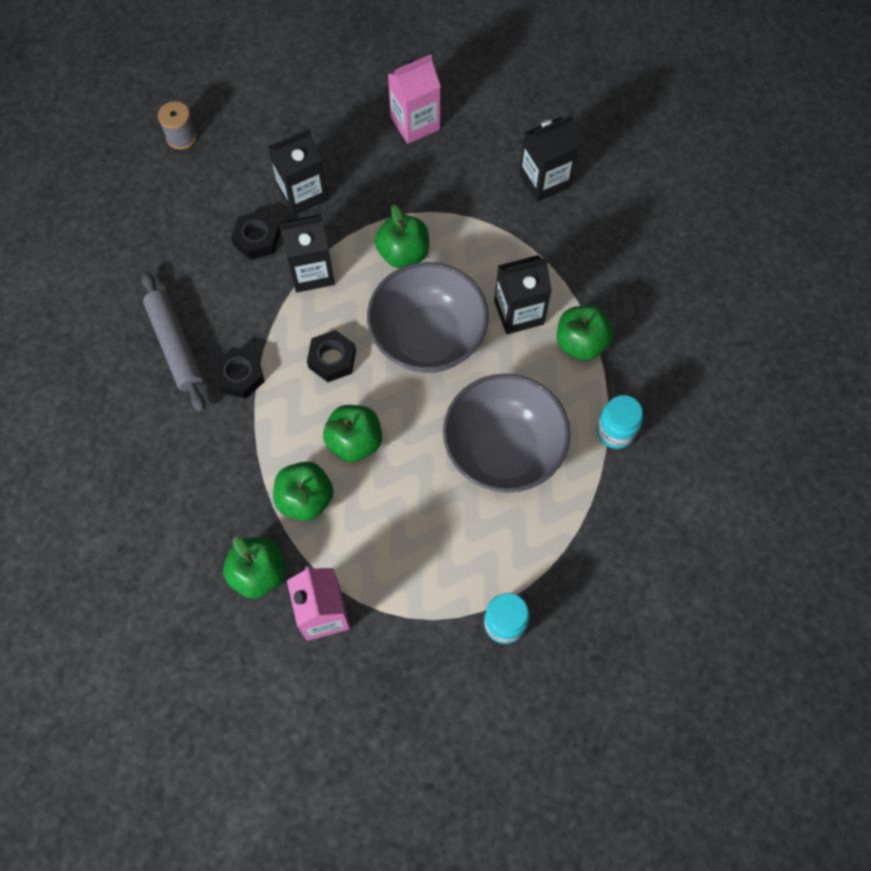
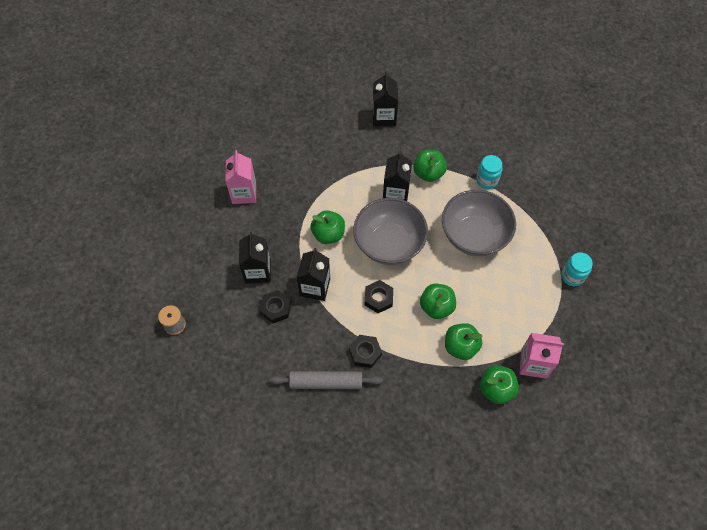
camera: 65 degrees left, 5 degrees down
black carton [520,115,579,202] -> black carton moved to [372,72,398,127]

